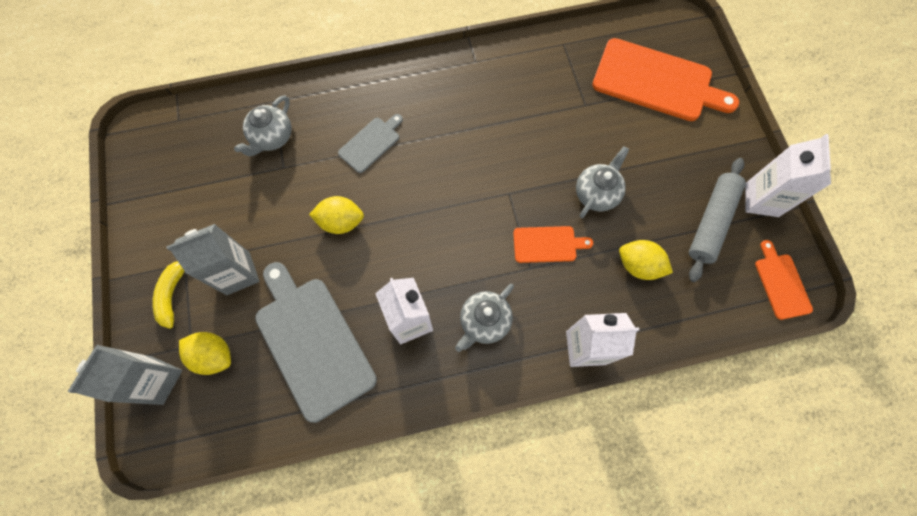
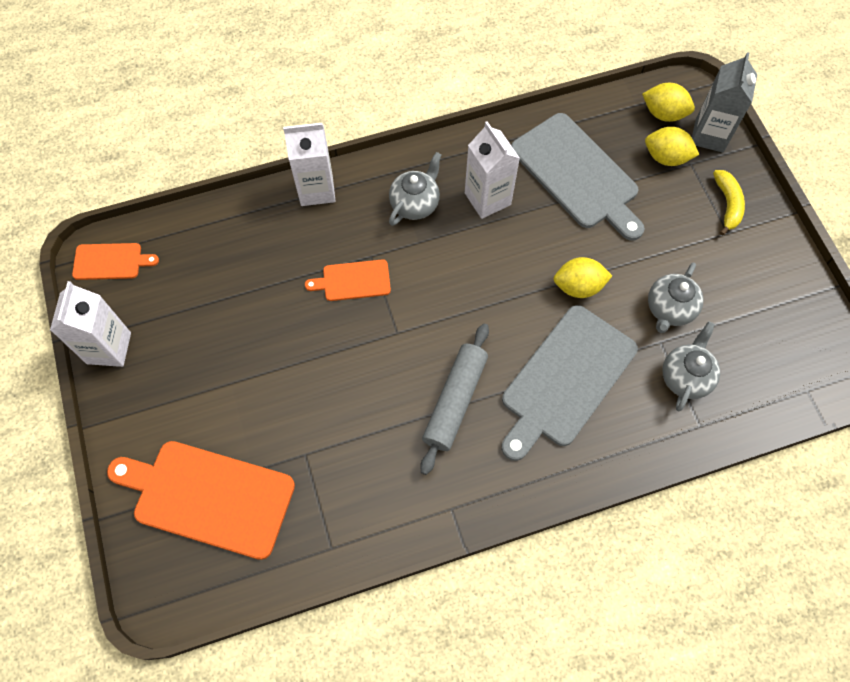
camera: 175 degrees right, 5 degrees down
grey carton [166,224,260,295] -> none
grey cutting board [338,114,403,173] -> grey cutting board [501,305,638,461], size x1.98
grey teapot [576,146,629,218] -> grey teapot moved to [648,262,704,333]
yellow lemon [619,240,673,280] -> yellow lemon moved to [642,83,695,122]
grey rolling pin [689,158,746,282] -> grey rolling pin moved to [420,324,489,475]
orange cutting board [755,240,813,320] -> orange cutting board turned 75 degrees counterclockwise [72,243,159,280]

